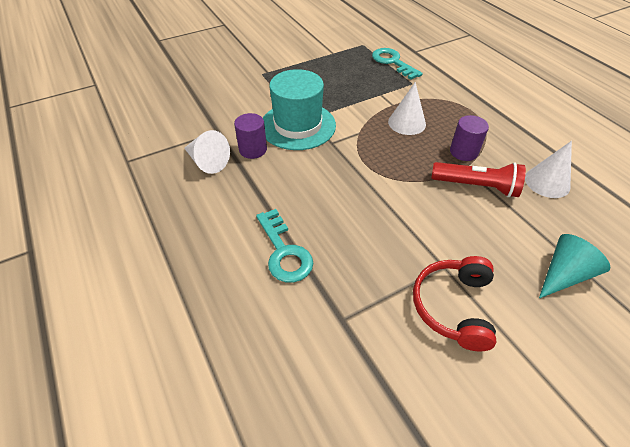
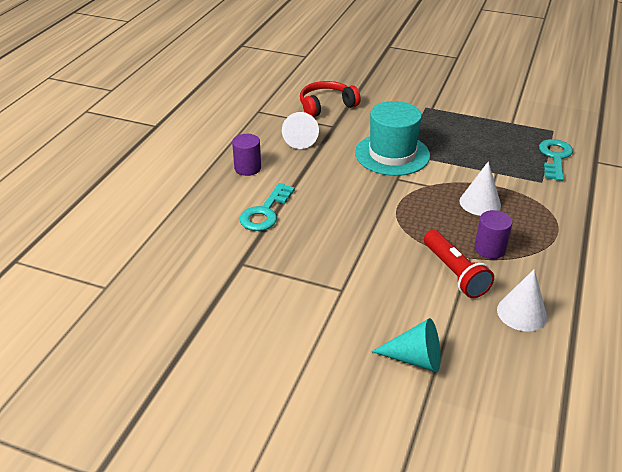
camera: 50 degrees right, 10 degrees down
purple cylinder [234,113,267,159] -> purple cylinder moved to [232,134,261,176]
red headphones [413,256,496,352] -> red headphones moved to [300,81,361,117]

